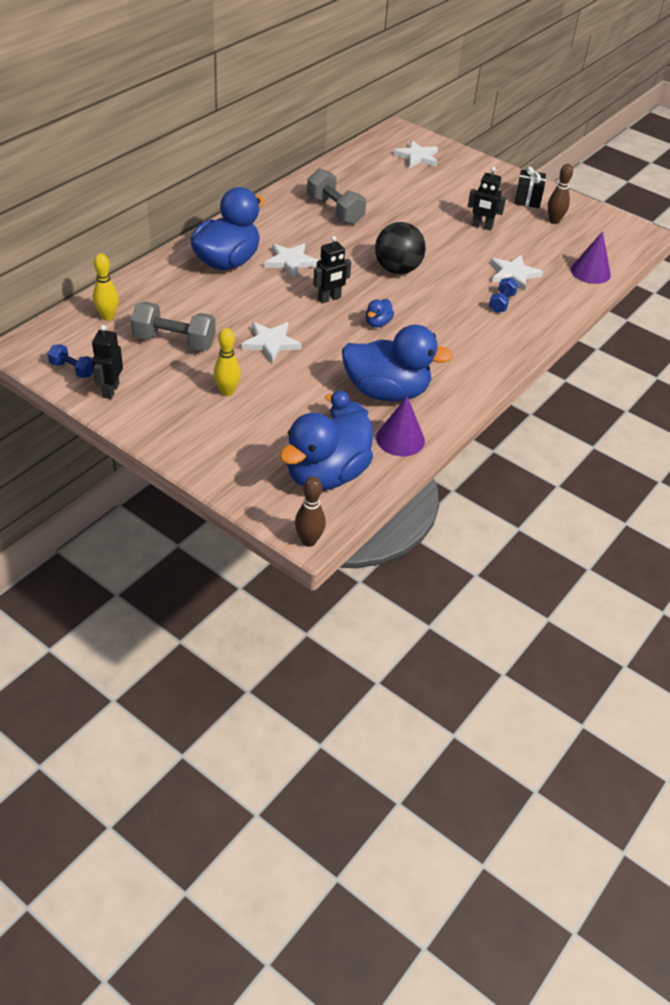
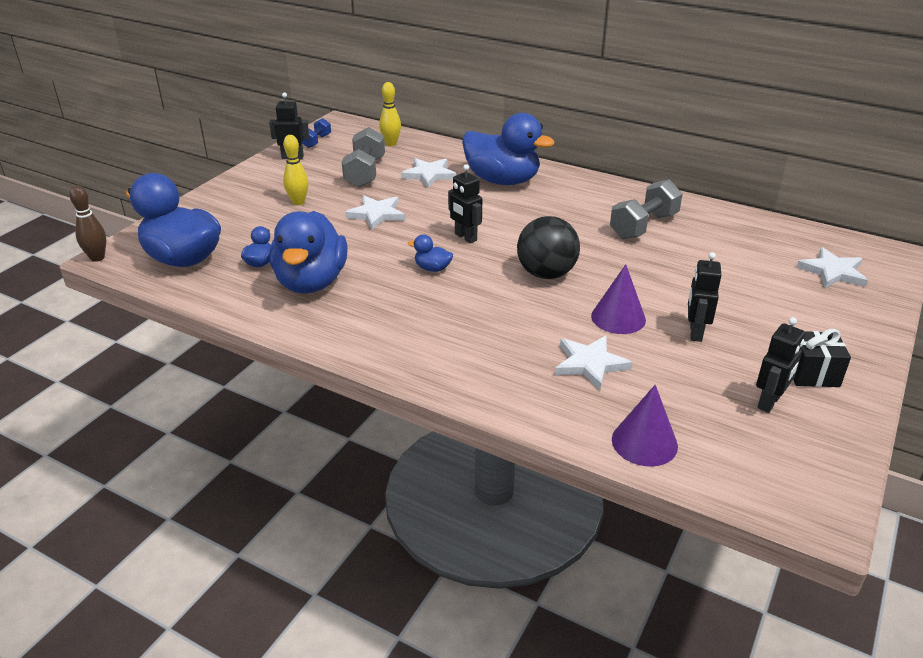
camera: 85 degrees right, 10 degrees down
white star [265,243,318,278] -> white star moved to [401,158,456,188]
purple cone [376,396,425,456] -> purple cone moved to [591,264,646,334]
blue dumbbell [489,277,518,313] -> none
brown bowling pin [548,164,573,224] -> black robot [756,317,805,413]

